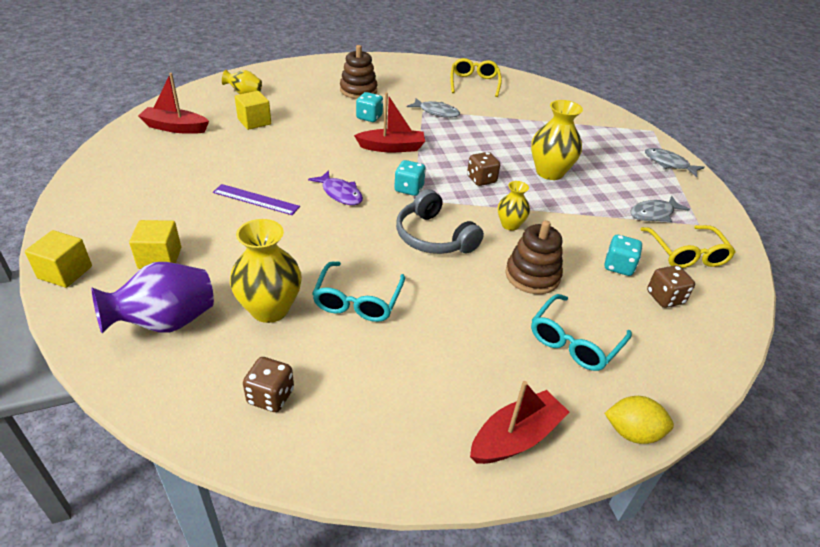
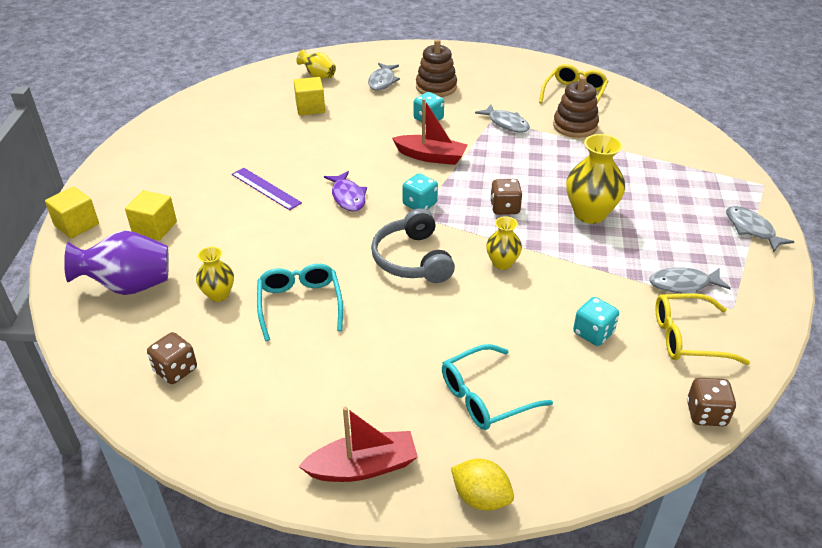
camera: 25 degrees right, 0 degrees up
red boat [138,73,209,134] -> none
yellow vase [230,219,302,323] -> yellow vase [196,247,234,302], size x0.58
turquoise glasses [312,262,405,322] -> turquoise glasses turned 135 degrees clockwise [257,264,343,341]
brown stacking toy [505,220,563,294] -> brown stacking toy moved to [553,76,599,138]
yellow glasses [640,225,736,268] -> yellow glasses turned 75 degrees clockwise [655,293,750,365]
brown dice [647,265,695,308] -> brown dice moved to [687,378,736,426]
none -> grey fish [368,63,400,91]

